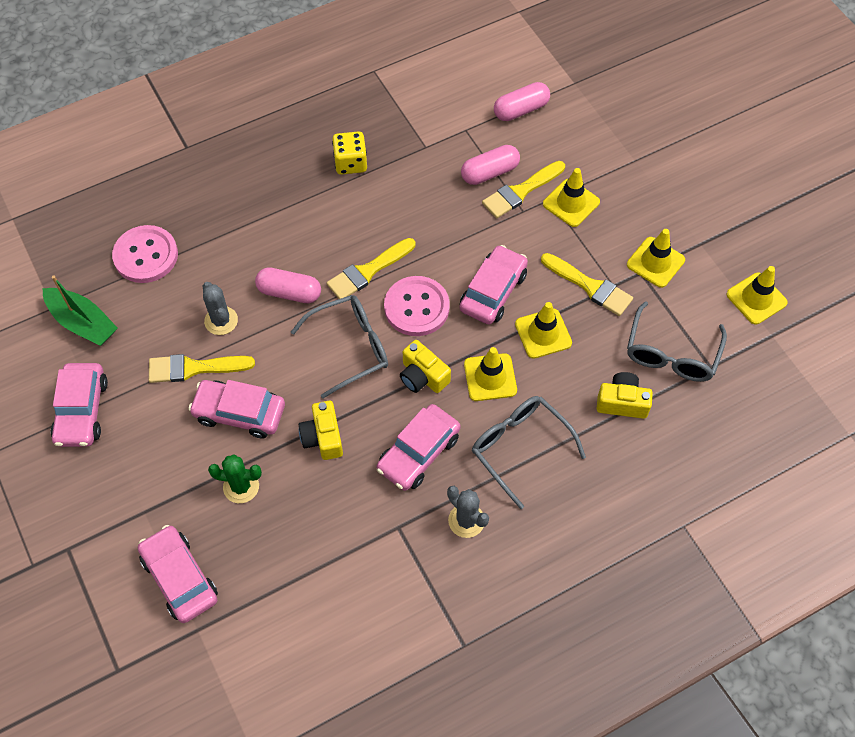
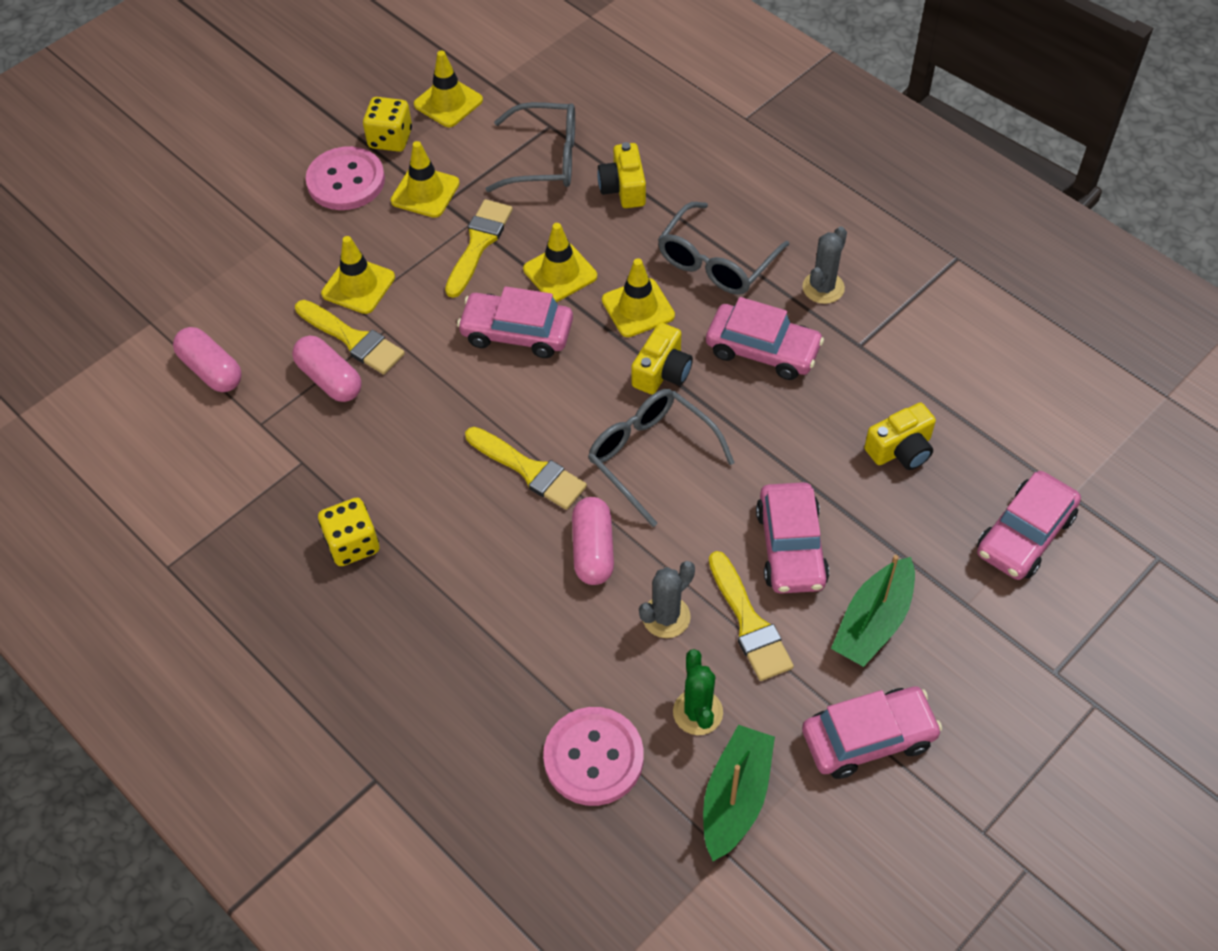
camera: 105 degrees left, 5 degrees down
green cactus [208,454,262,503] -> green cactus moved to [673,649,723,735]
yellow camera [299,401,343,460] -> yellow camera moved to [864,402,936,470]
pink button [384,276,450,336] -> pink button moved to [306,146,385,210]
none -> yellow dice [363,97,412,152]
none -> green boat [831,555,915,667]

